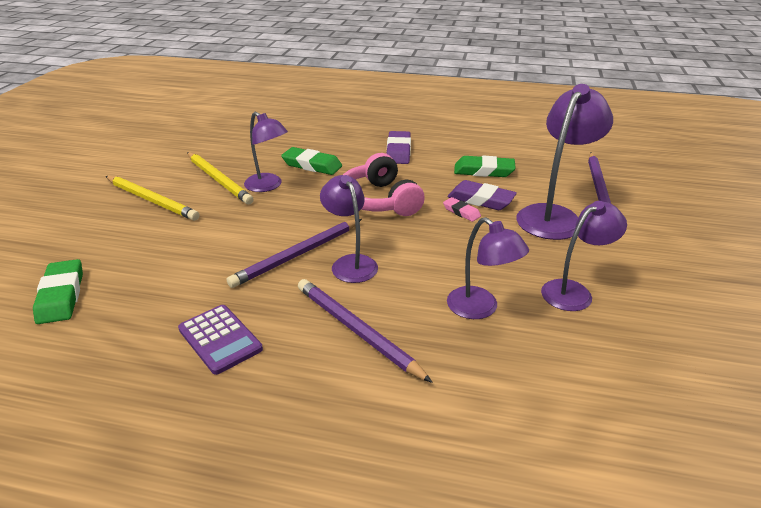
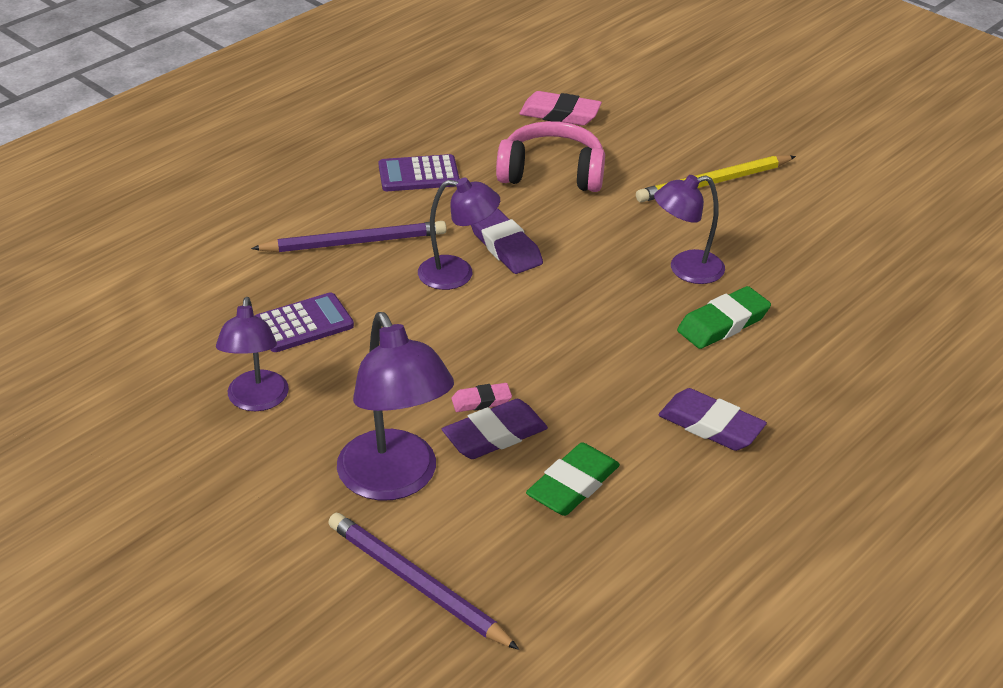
camera: 120 degrees right, 5 degrees up
green eraser [33,259,83,324] -> pink eraser [519,91,602,126]
yellow pencil [187,152,254,204] -> none
purple pencil [227,219,362,288] -> purple eraser [471,208,543,274]
pink headphones [343,153,425,216] -> pink headphones moved to [496,121,605,192]
purple lamp [447,217,529,319] -> purple calculator [255,292,354,352]

